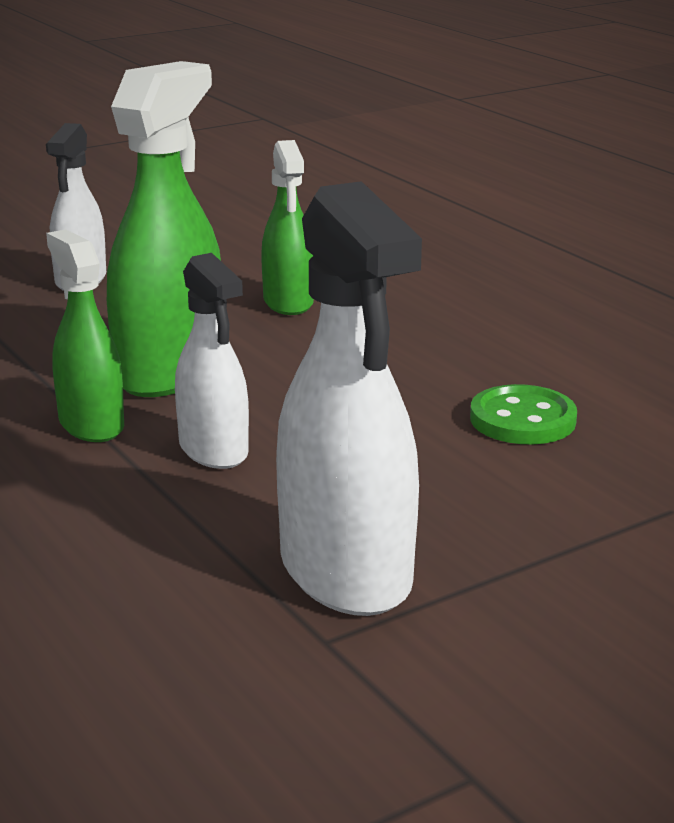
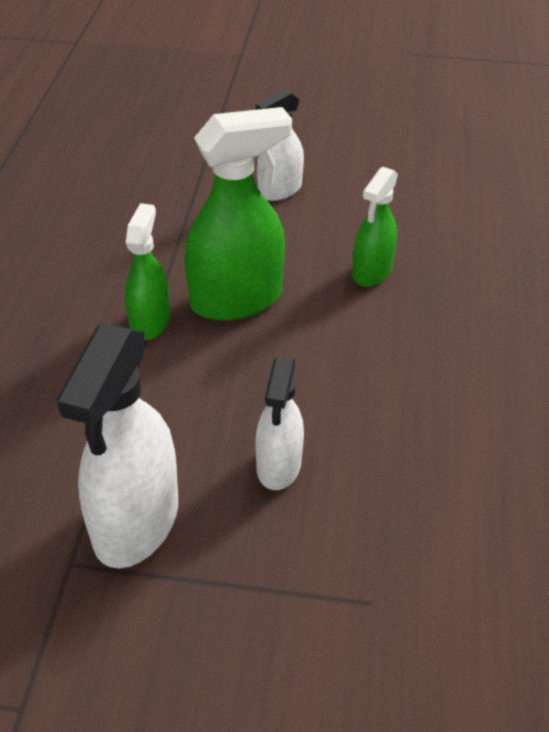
camera: 40 degrees right, 20 degrees up
white spray bottle [175,253,249,469] -> white spray bottle moved to [255,357,304,490]
green button [470,384,577,445] -> none

